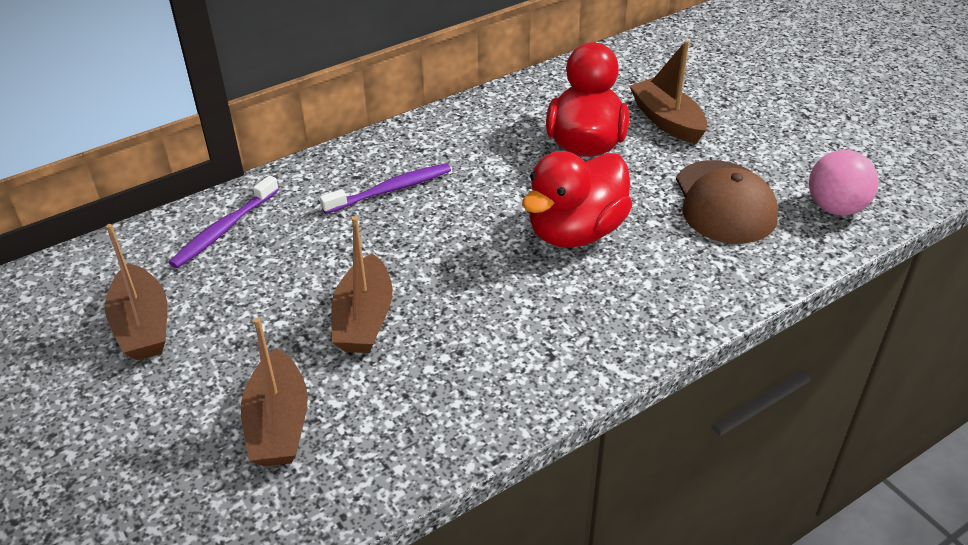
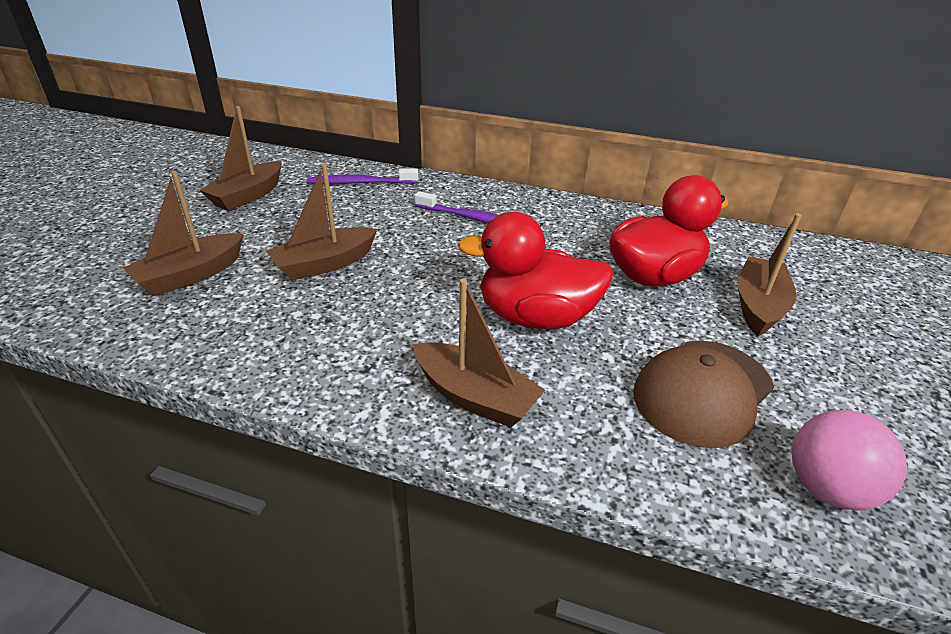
camera: 50 degrees right, 5 degrees down
none -> brown boat [413,279,545,428]

